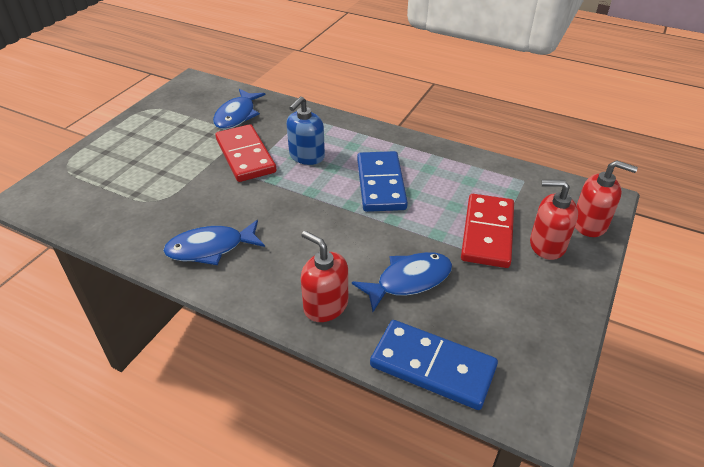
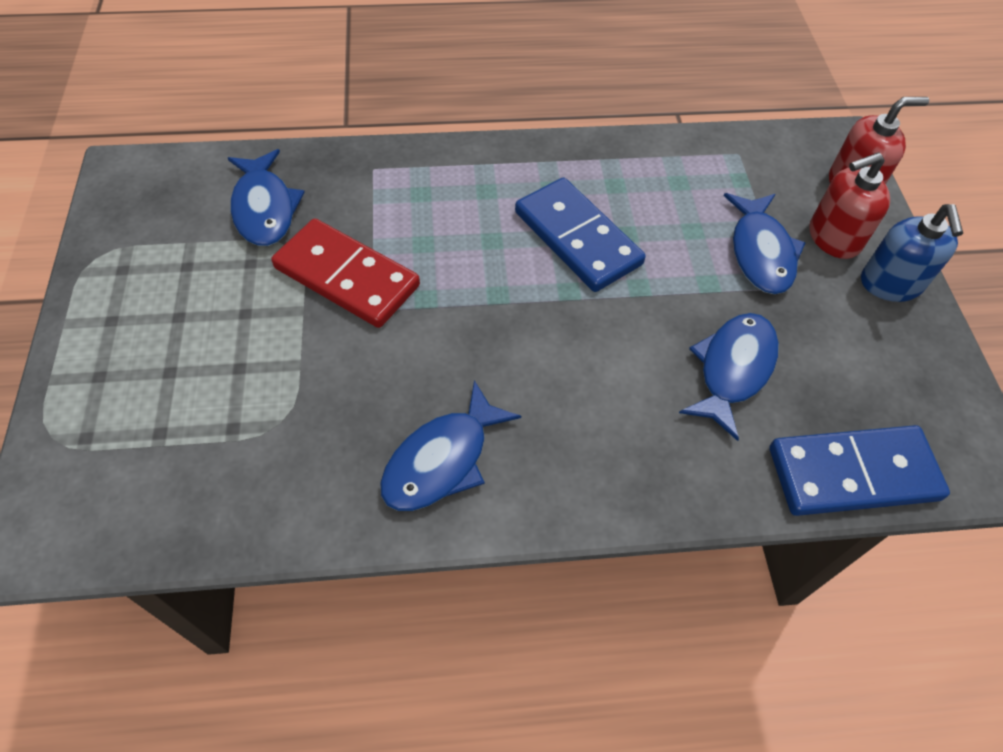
camera: 35 degrees left, 15 degrees up
blue soap dispenser [287,96,325,165] -> blue soap dispenser moved to [861,204,963,302]
red soap dispenser [301,231,348,322] -> none
red domino [461,194,514,268] -> blue fish [724,193,806,294]

